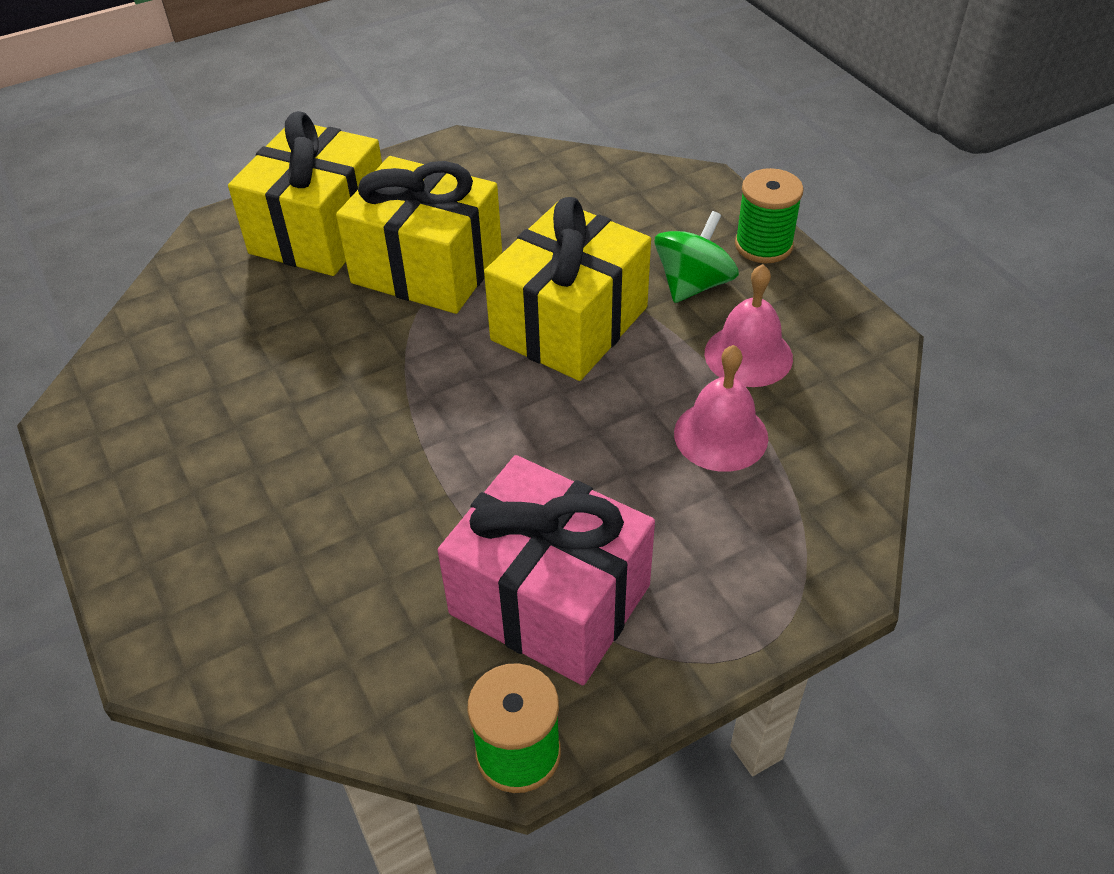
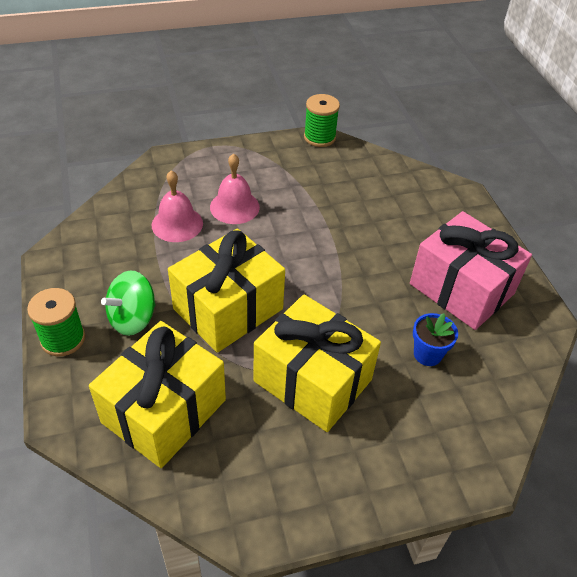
camera: 170 degrees left, 0 degrees up
yellow gift [228,111,382,276] -> yellow gift moved to [89,321,226,468]
pink gift [438,455,655,685] -> pink gift moved to [410,211,532,330]
pink bell [705,264,793,387] -> pink bell moved to [210,153,260,224]
none -> blue flower pot [413,313,458,366]

